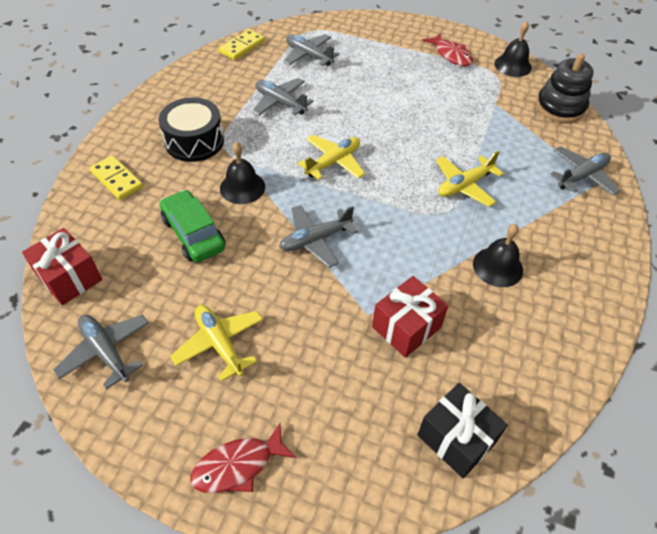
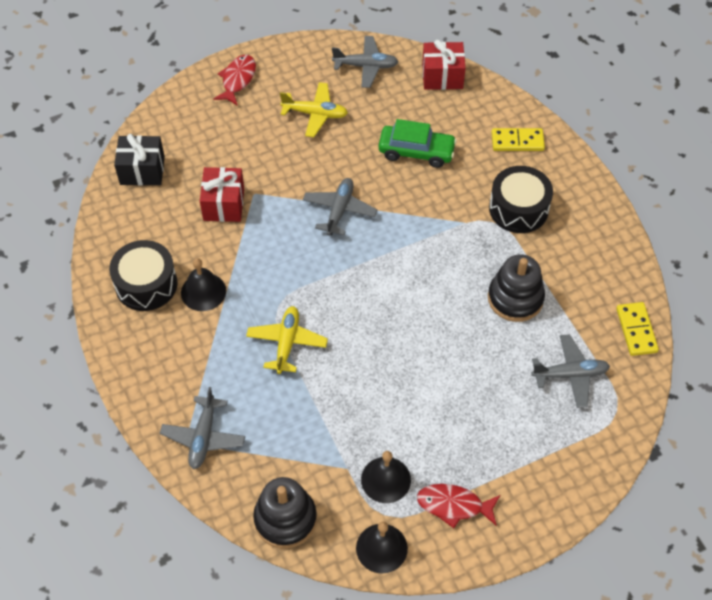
camera: 135 degrees right, 5 degrees up
black bell [220,142,265,204] -> black bell moved to [361,451,411,503]
grey plane [252,78,313,116] -> black stacking toy [488,255,545,322]
yellow plane [298,135,365,180] -> none
none -> black drum [109,240,178,311]

